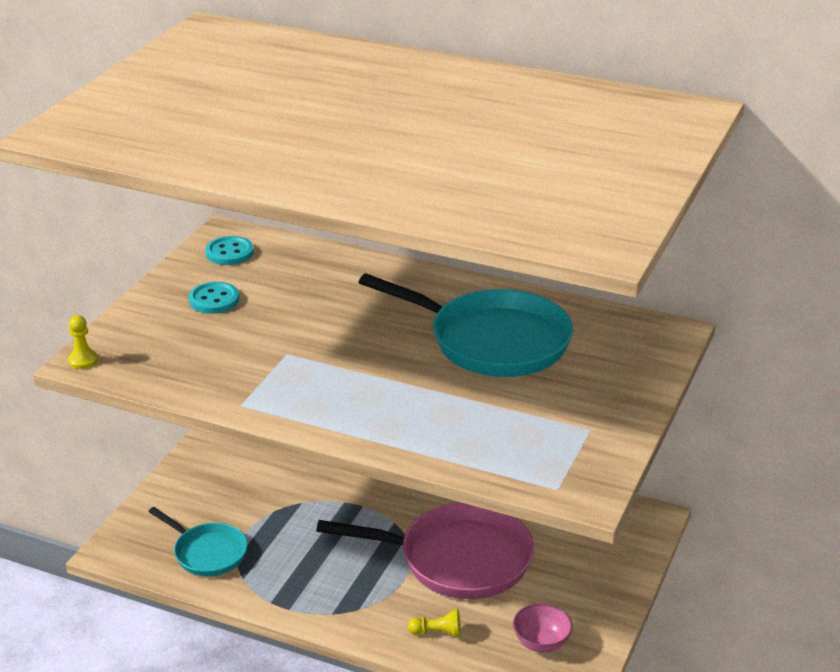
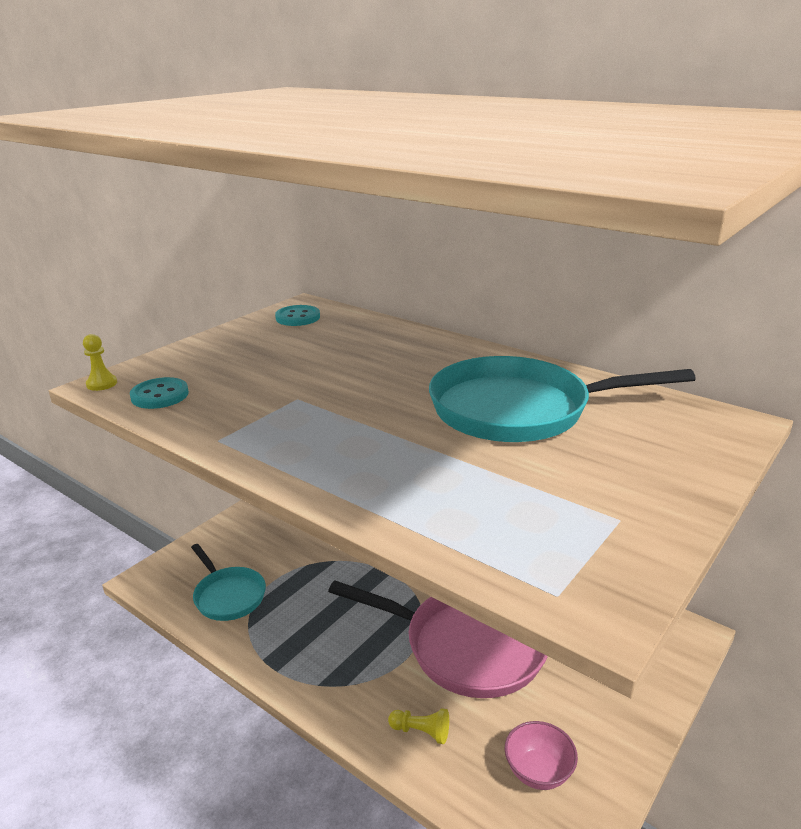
camera: 15 degrees right, 5 degrees down
turquoise button [189,282,239,314] -> turquoise button moved to [130,377,189,409]
turquoise pan [359,273,573,377] -> turquoise pan turned 135 degrees clockwise [429,356,696,442]

